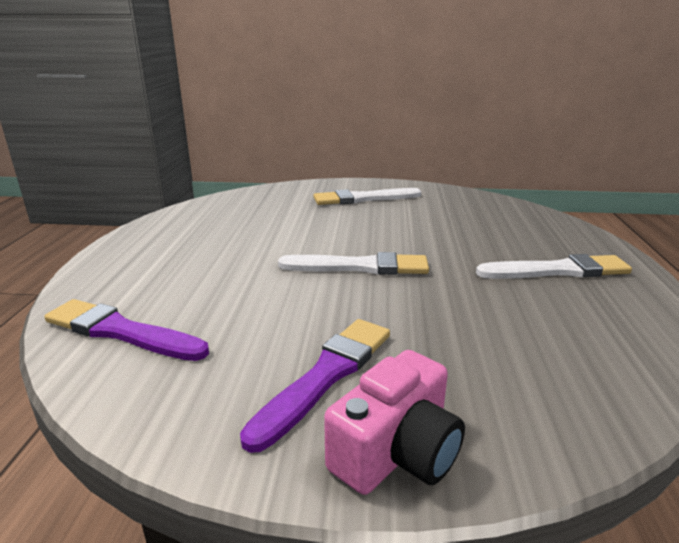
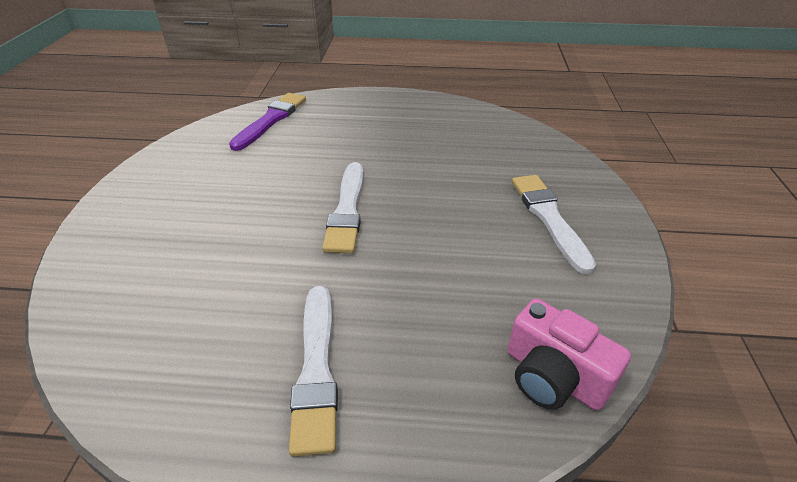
camera: 90 degrees right, 15 degrees up
purple brush [240,319,390,453] -> none
pink camera [324,350,465,495] -> pink camera moved to [508,299,631,410]

